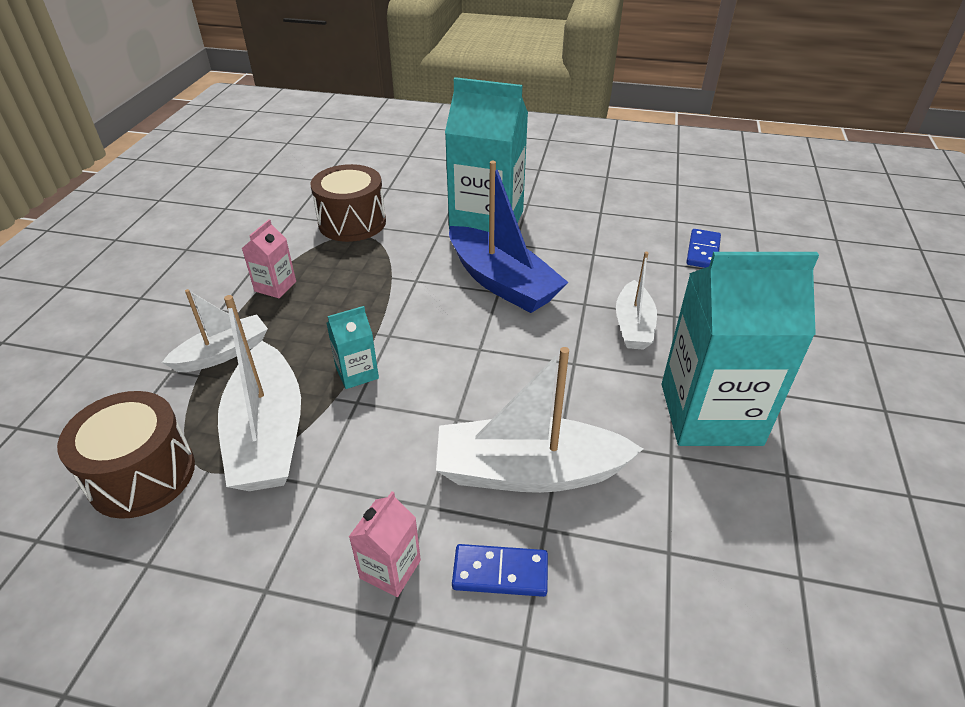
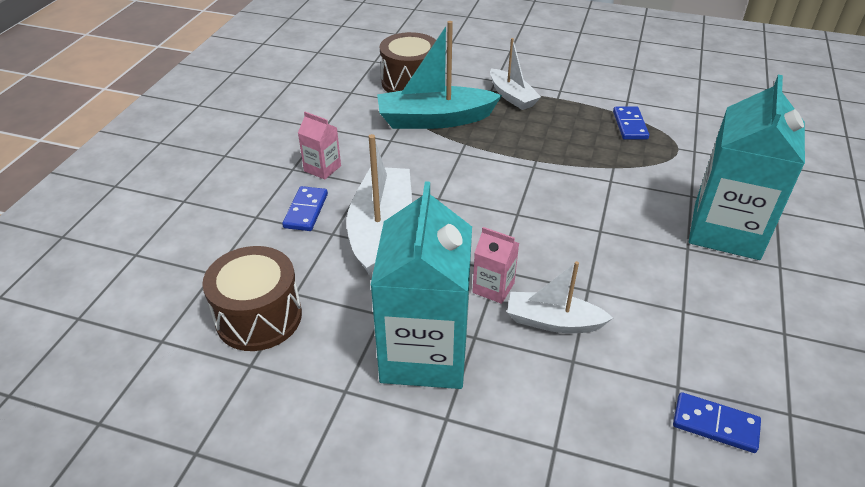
camera: 95 degrees right, 0 degrees up
white boat [218,295,301,491] -> turquoise boat [377,21,502,129]
pink carton [242,219,296,298] -> pink carton moved to [472,227,519,304]
brown drum [310,164,386,242] -> brown drum moved to [202,246,302,351]
turquoise carton [326,306,379,389] -> none
blue boat [449,161,569,313] -> none
none -> blue domino [613,107,649,140]

